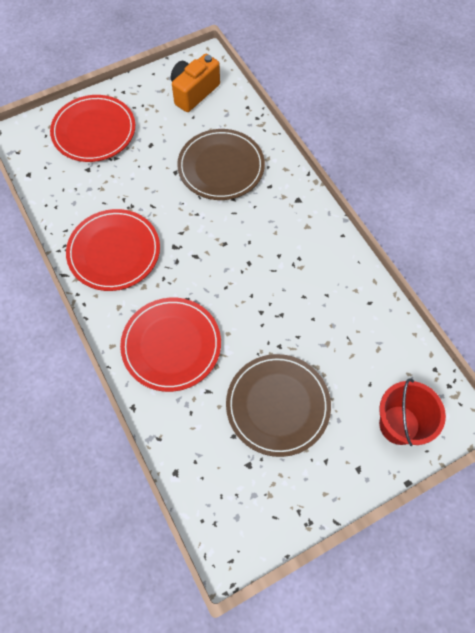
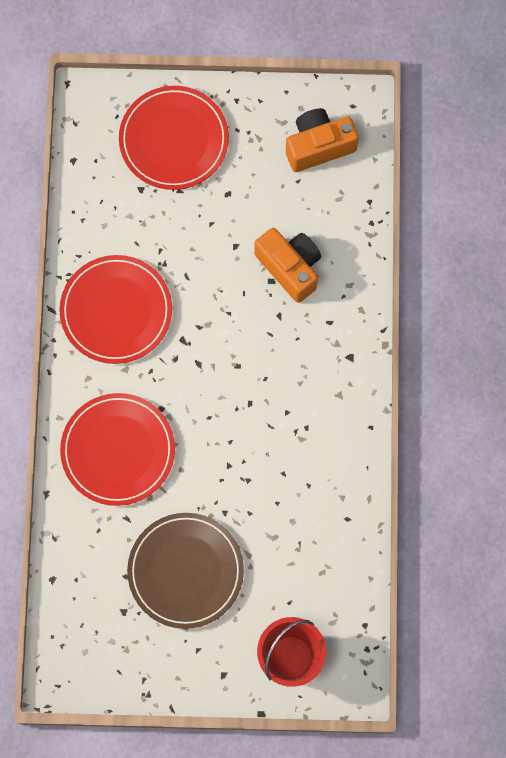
camera: 30 degrees right, 10 degrees up
brown plate [177,129,265,200] -> orange camera [254,228,321,303]

